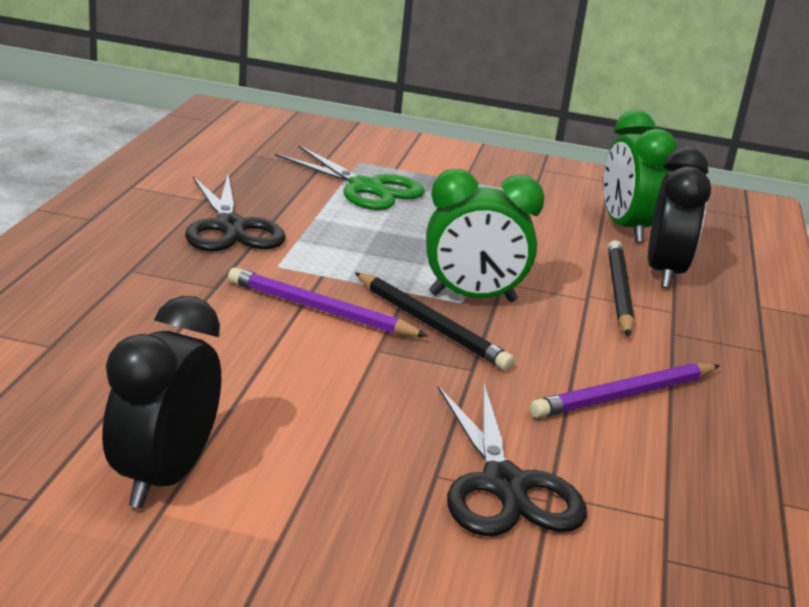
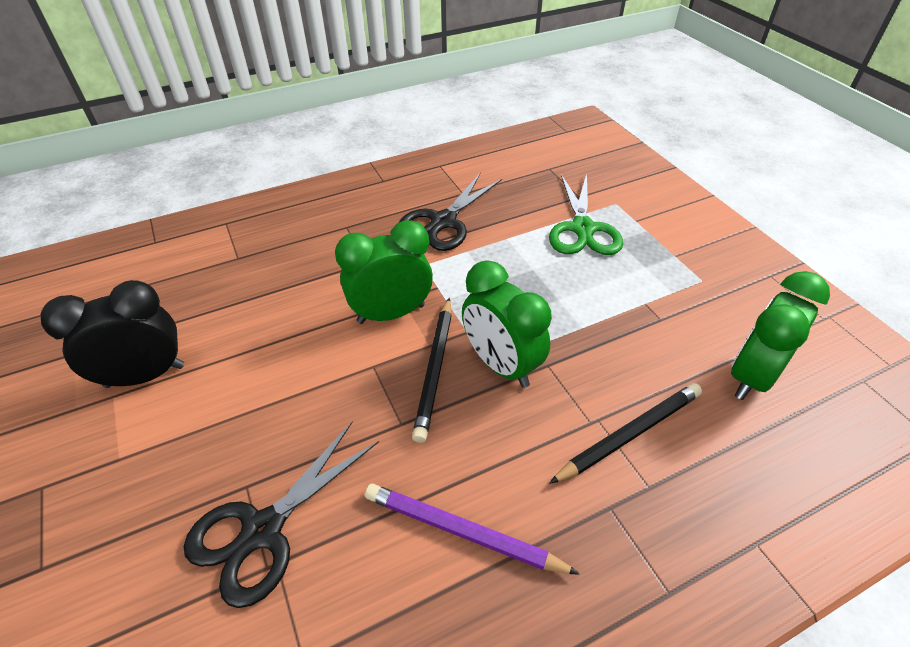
camera: 55 degrees right, 20 degrees up
purple pencil [228,267,428,337] -> green clock [335,220,433,324]
black clock [648,147,711,288] -> none

